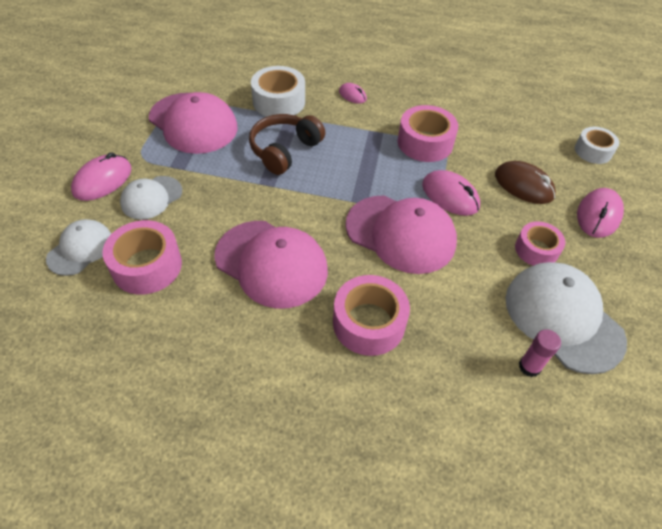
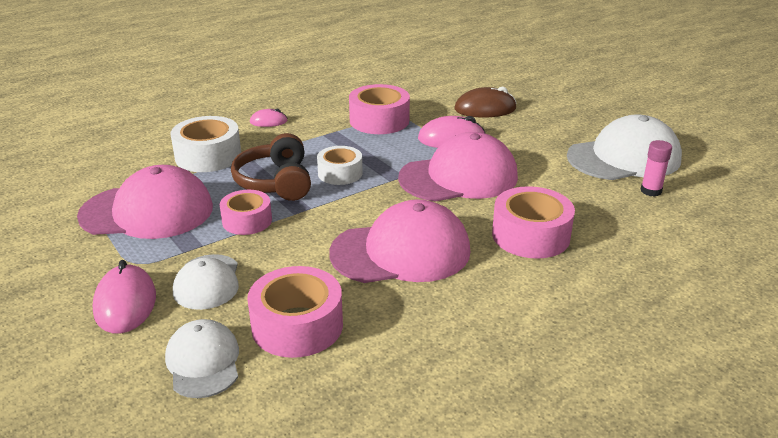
camera: 45 degrees left, 20 degrees down
white cap [505,262,627,374] -> white cap turned 150 degrees clockwise [567,114,682,180]
pink tape [515,221,565,266] -> pink tape moved to [220,190,272,235]
white tape [575,127,619,164] -> white tape moved to [317,146,363,185]
pink mouse [577,188,624,238] -> none

